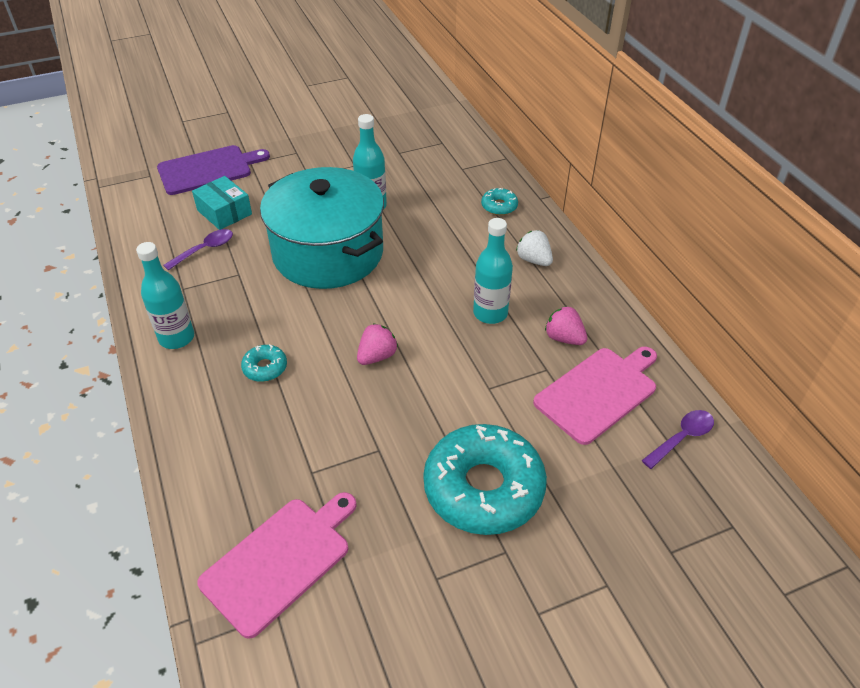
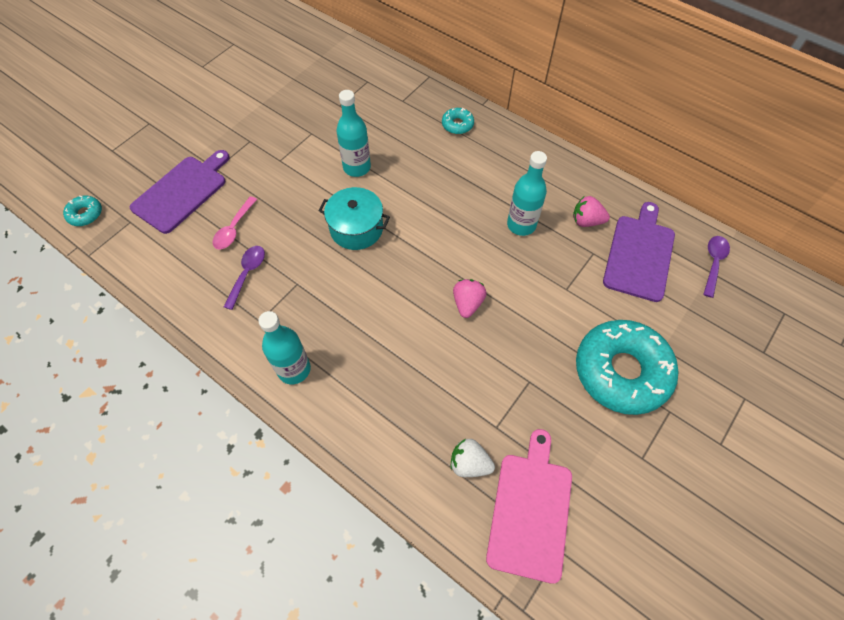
camera: 30 degrees left, 15 degrees up
turquoise box [192,176,252,230] -> pink spoon [213,196,257,249]
turquoise donut [241,344,287,382] -> turquoise donut moved to [63,195,102,226]
turquoise pot [260,167,384,289] -> turquoise pot [318,187,390,250], size x0.52
white strawberry [516,230,553,266] -> white strawberry moved to [451,439,495,477]
pink cutting board [533,347,657,445] -> purple cutting board [603,202,675,302]

